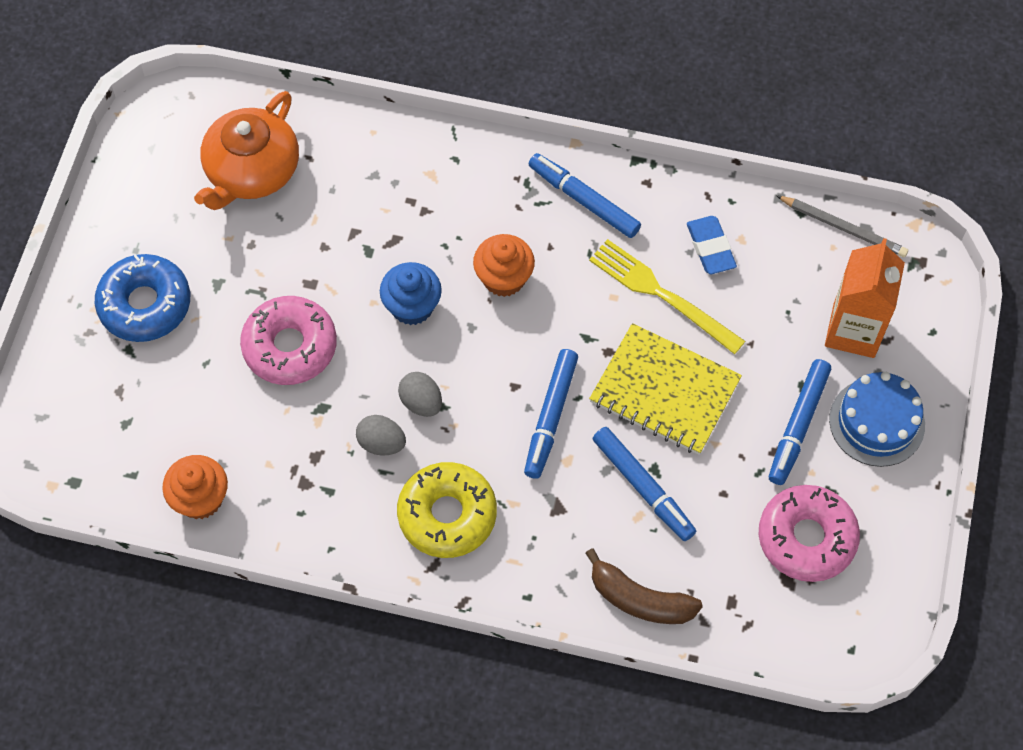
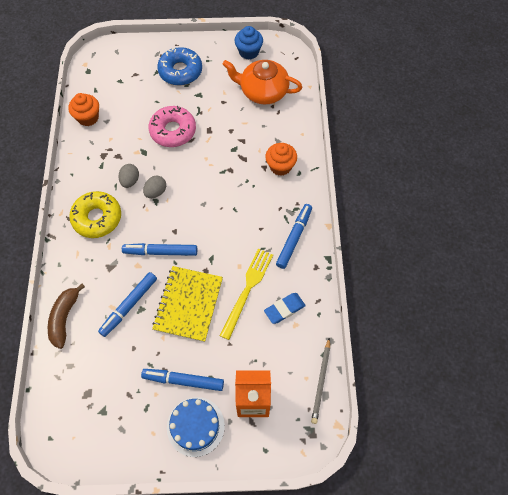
camera: 75 degrees right, 0 degrees up
blue cupcake [380,262,442,325] -> blue cupcake moved to [235,26,263,60]
orange cupcake [473,234,535,297] -> orange cupcake moved to [265,143,297,176]
pink donut [759,485,860,582] -> none

